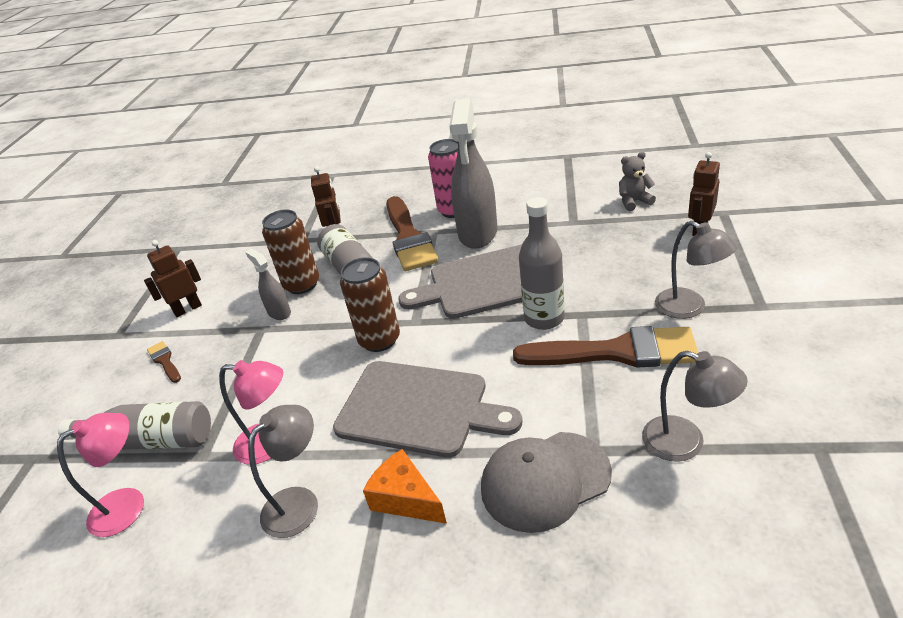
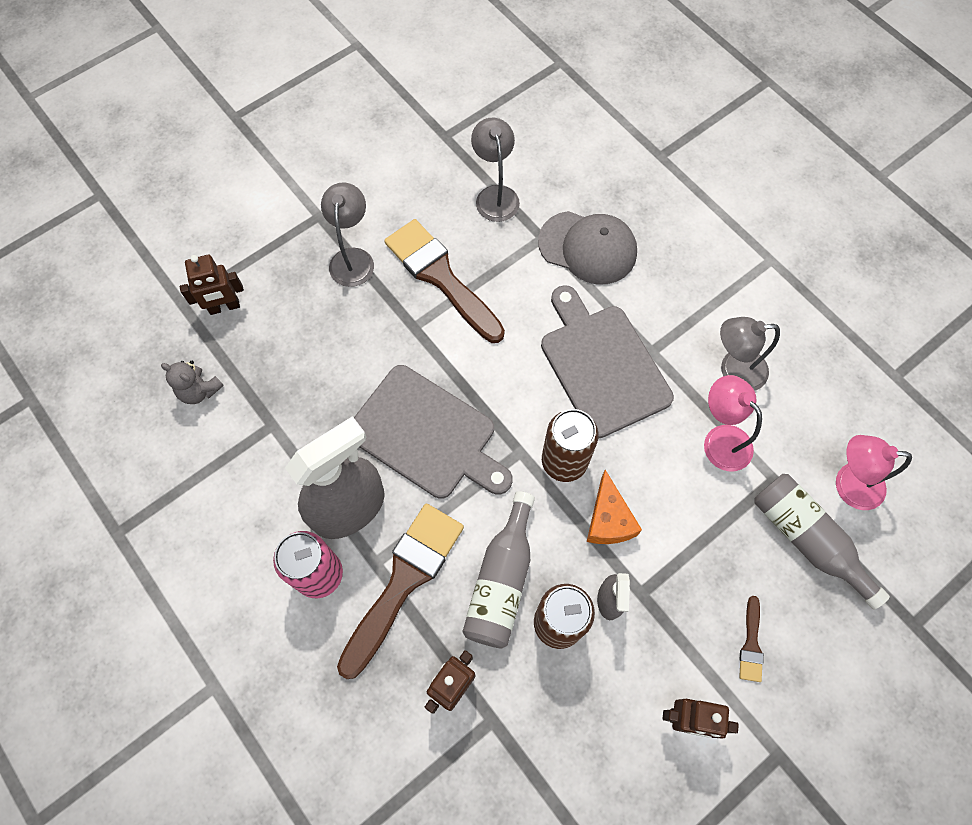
camera: 140 degrees left, 30 degrees up
orange cheese [363,449,447,524] -> orange cheese moved to [587,470,642,544]
grey bottle [519,197,565,330] -> none

